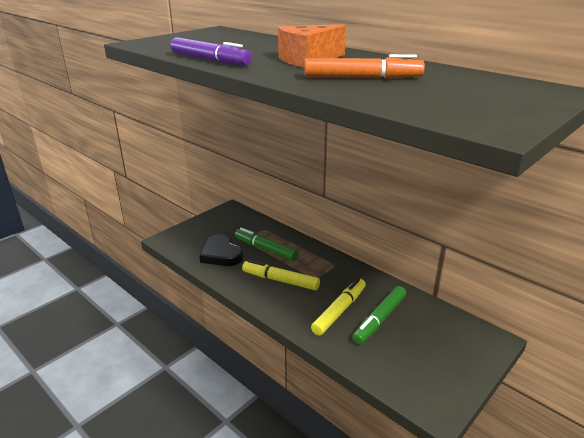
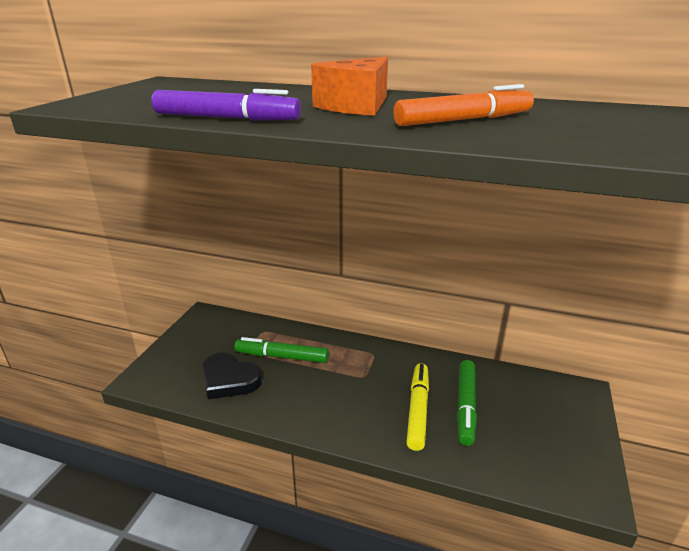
camera: 25 degrees left, 0 degrees up
yellow marker [242,260,320,290] -> none

